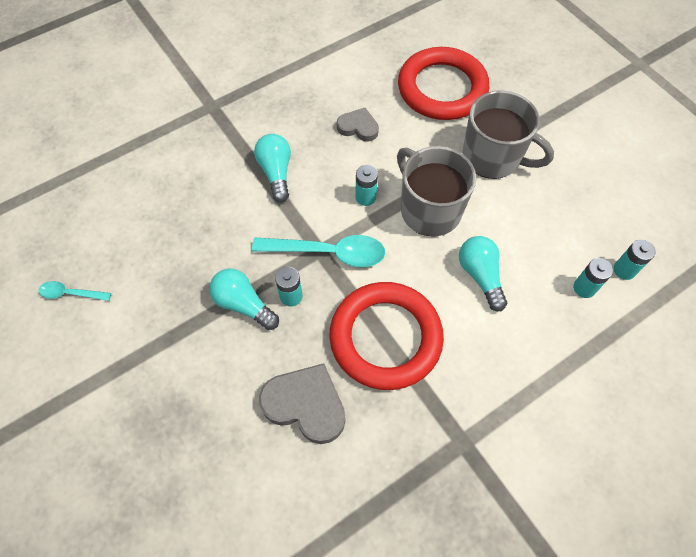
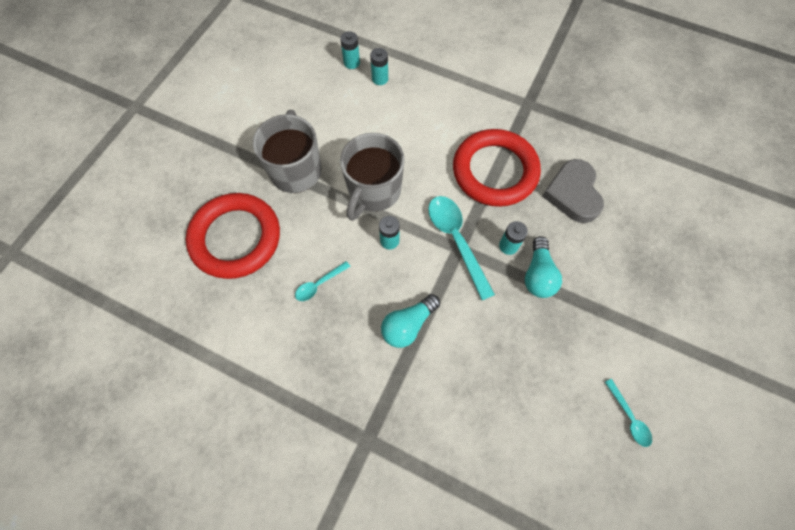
camera: 120 degrees left, 5 degrees up
grey heart [337,108,379,141] -> turquoise spoon [295,261,351,301]
turquoise light bulb [459,236,507,311] -> none

